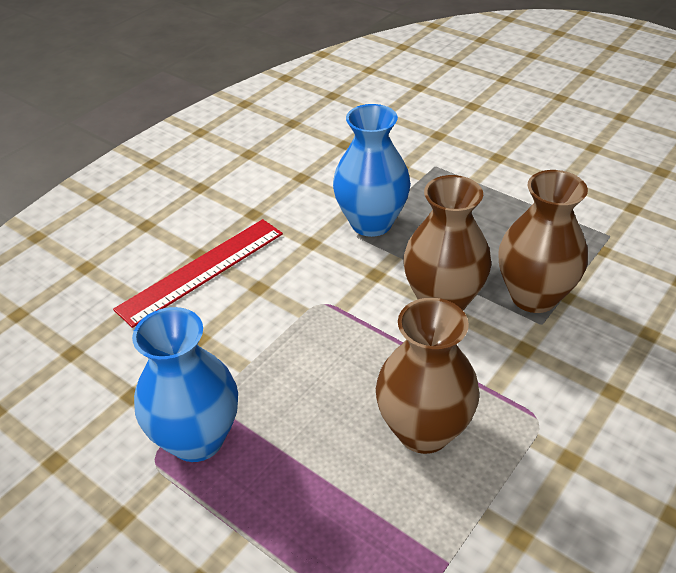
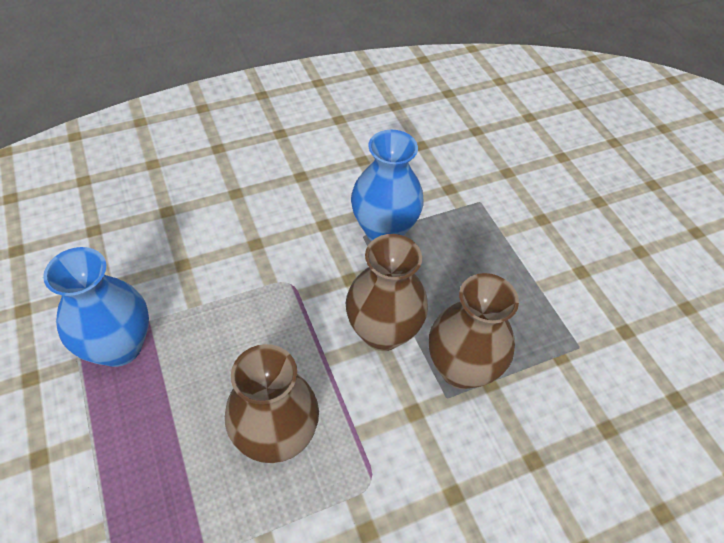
camera: 25 degrees right, 10 degrees up
red ruler [113,219,283,328] -> none

